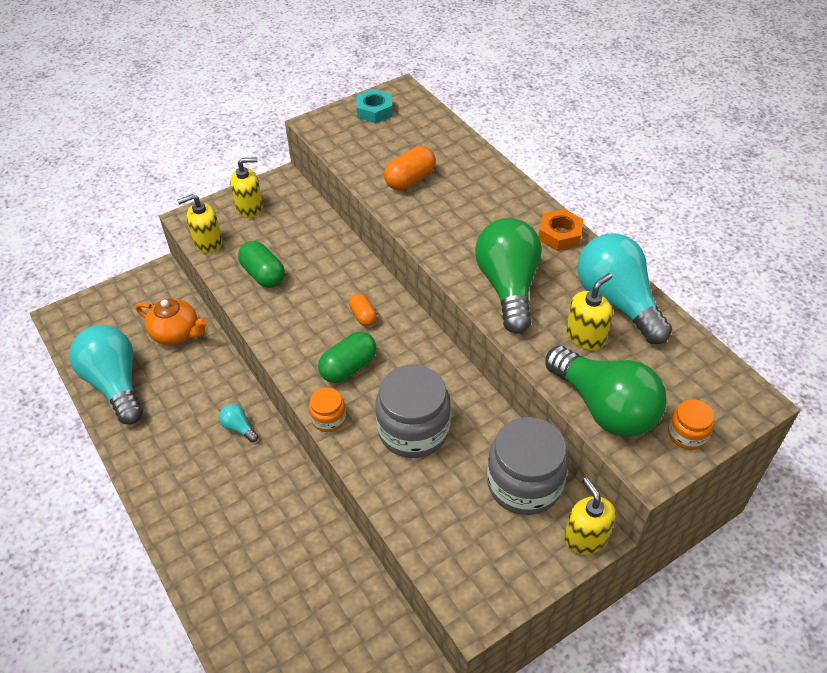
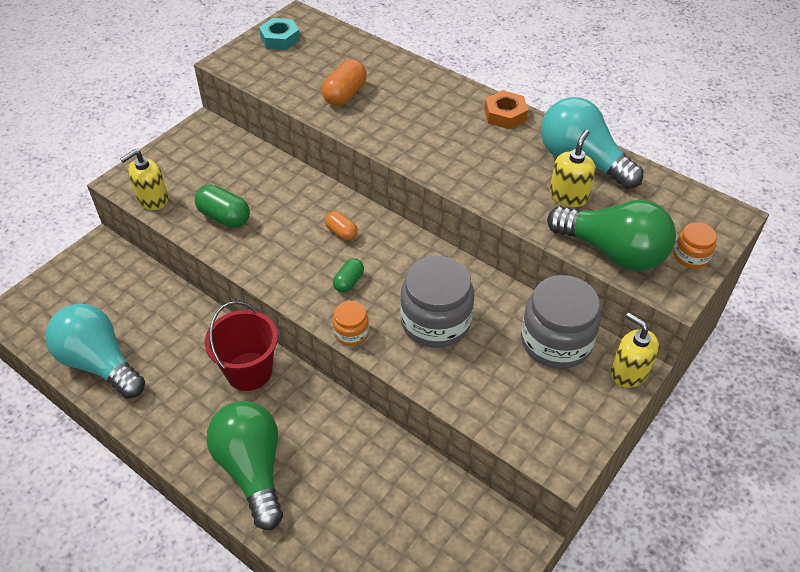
camera: 20 degrees left, 0 degrees up
orange teapot [136,299,207,345] -> none
turquoise light bulb [219,404,258,443] -> red bucket [205,301,278,391]
yellow soap dispenser [230,157,263,218] -> none
green capsule [318,332,377,383] -> green capsule [333,258,364,293], size x0.62
green light bulb [475,218,542,334] -> green light bulb moved to [207,401,283,530]

